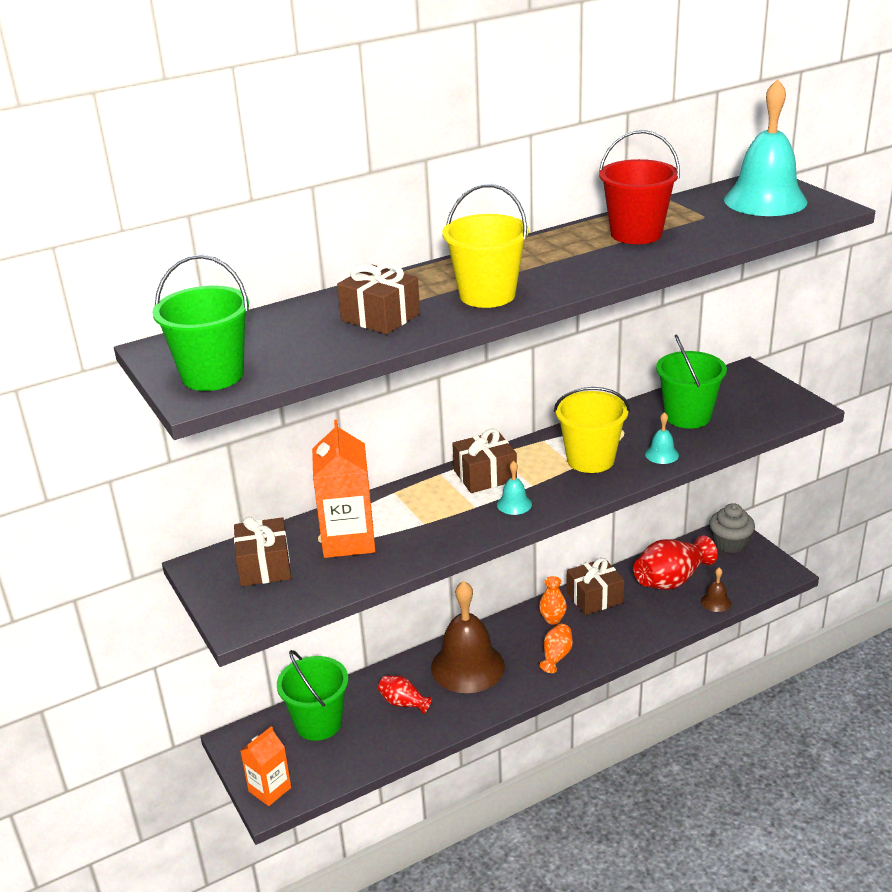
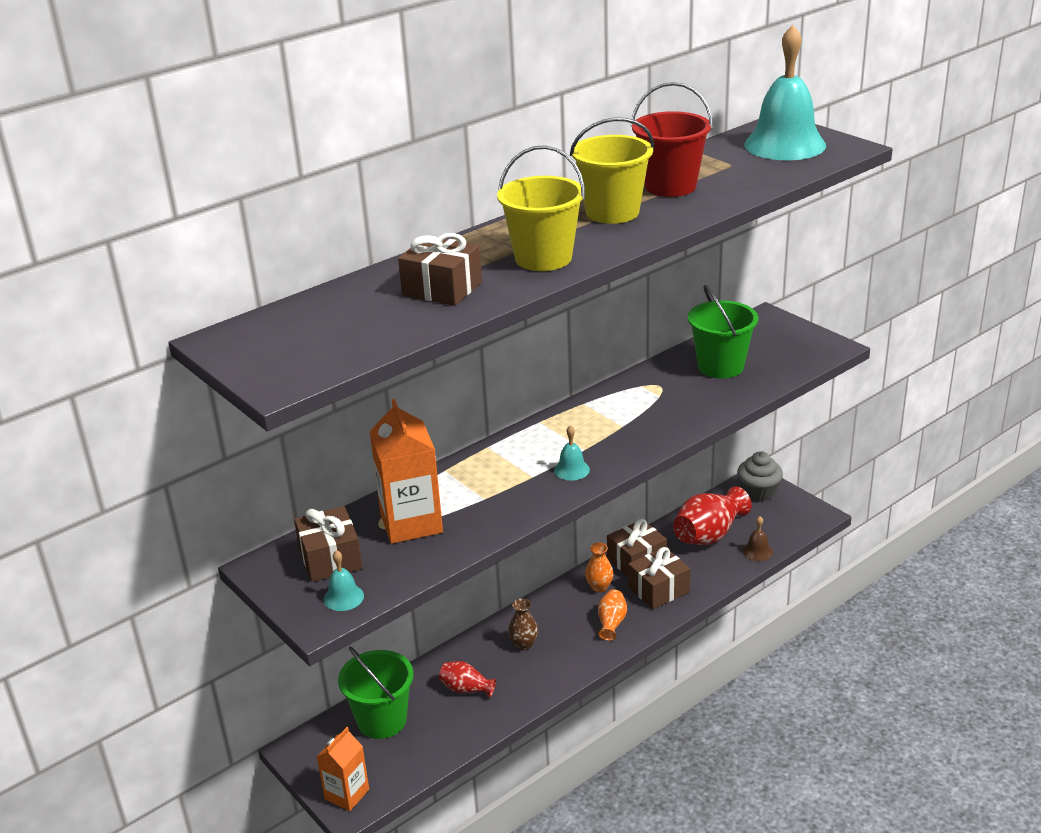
camera: 10 degrees left, 0 degrees up
green bucket [152,255,249,391] -> none
brown bell [431,581,505,693] -> brown vase [508,599,538,650]
brown gift [452,428,517,493] -> brown gift moved to [628,547,690,609]
yellow bucket [554,387,630,473] -> yellow bucket moved to [570,117,654,224]
turquoise bell [645,412,679,464] -> turquoise bell moved to [324,550,364,611]

